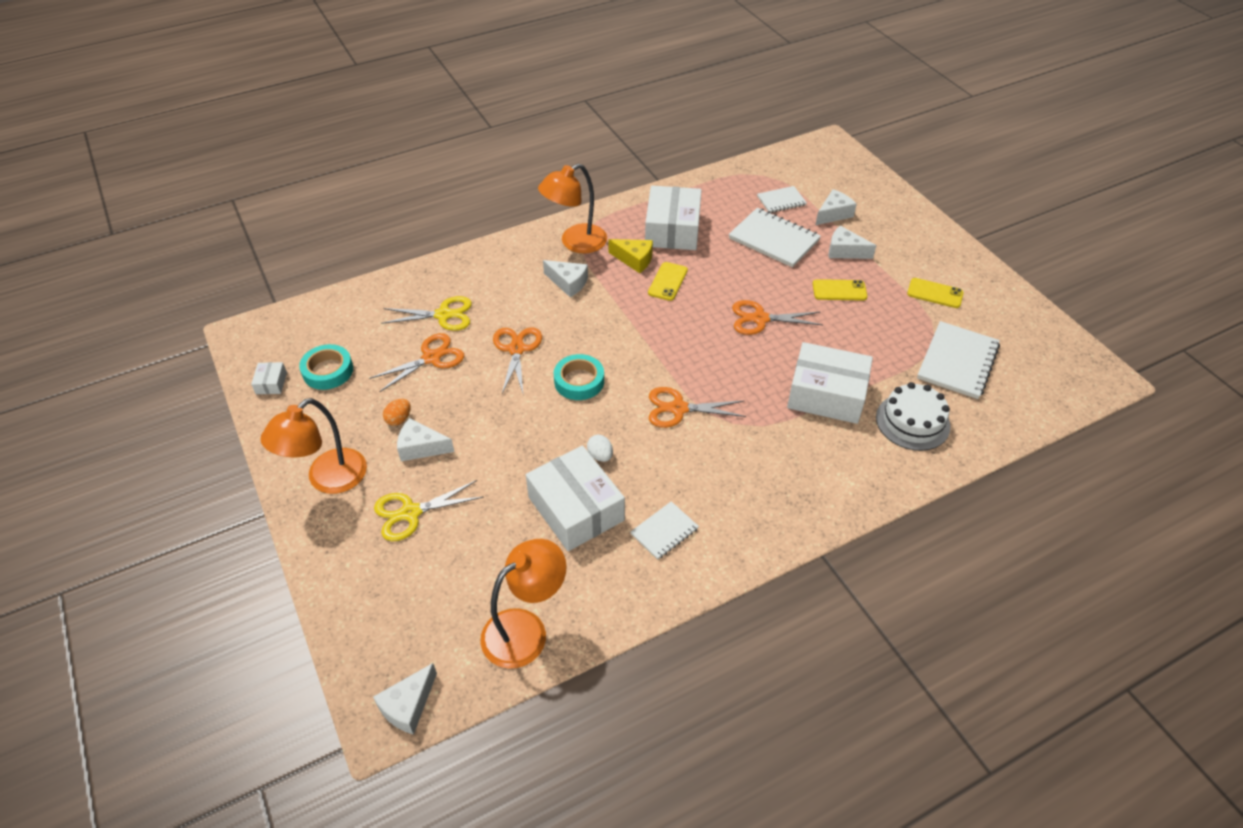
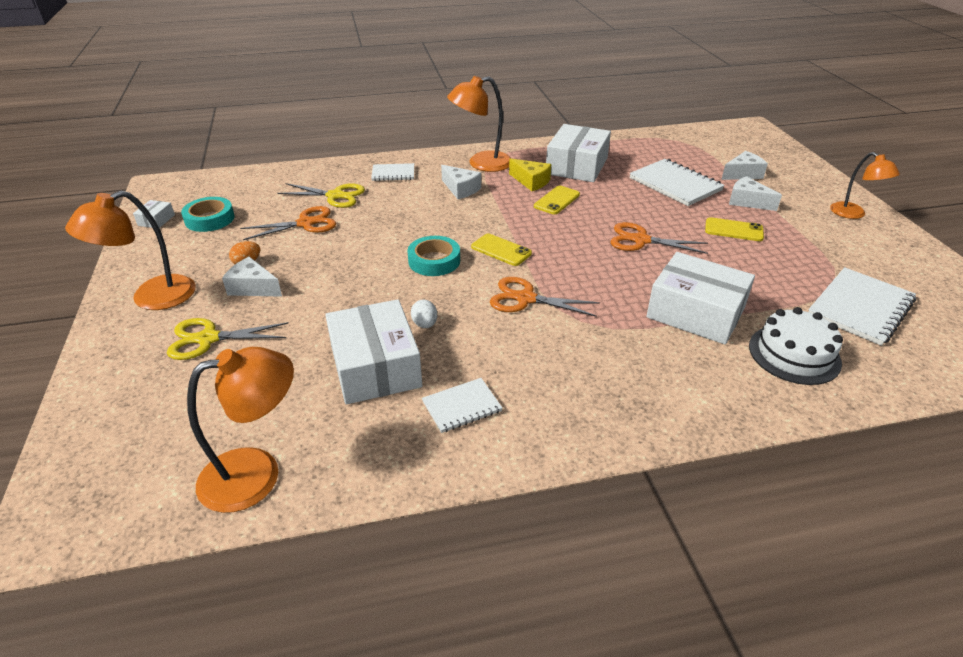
camera: 15 degrees right, 10 degrees down
white cheese [373,663,437,735] -> none
orange scissors [493,328,542,394] -> none
white notebook [757,186,807,213] -> white notebook moved to [371,163,414,181]
yellow phone [907,278,964,308] -> yellow phone moved to [471,234,532,266]
none -> orange lamp [830,152,900,219]

